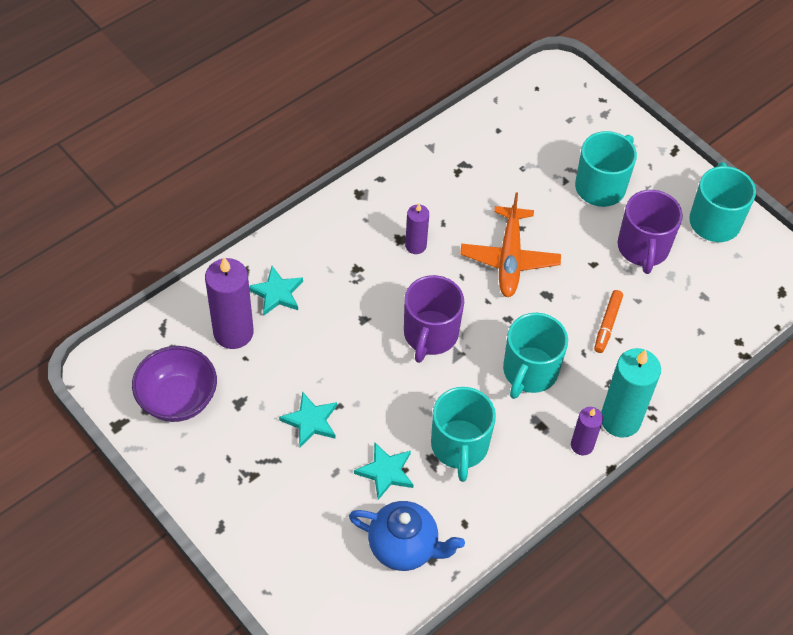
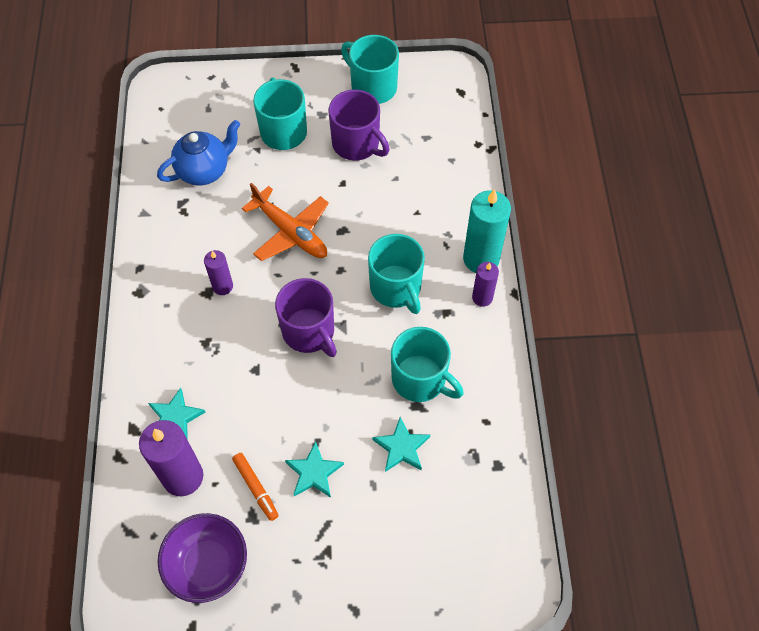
camera: 50 degrees left, 5 degrees up
blue teapot [349,501,465,571] -> blue teapot moved to [157,120,240,186]
orange marker [594,290,623,353] -> orange marker moved to [232,453,279,521]

